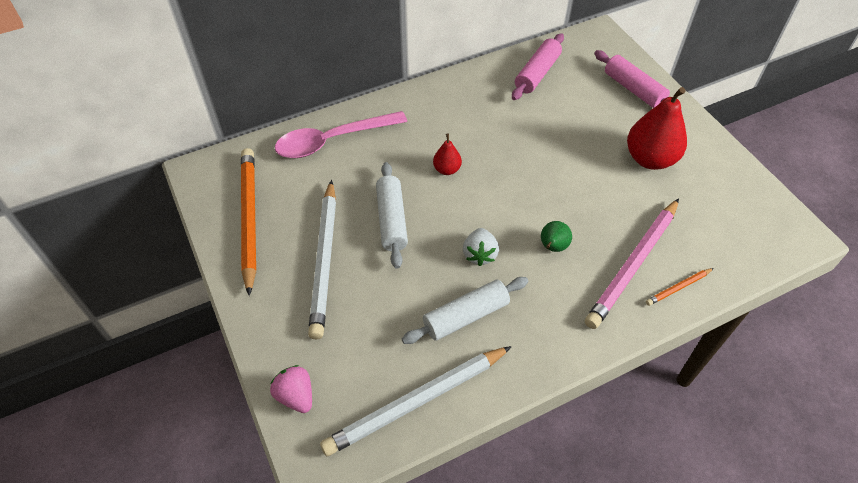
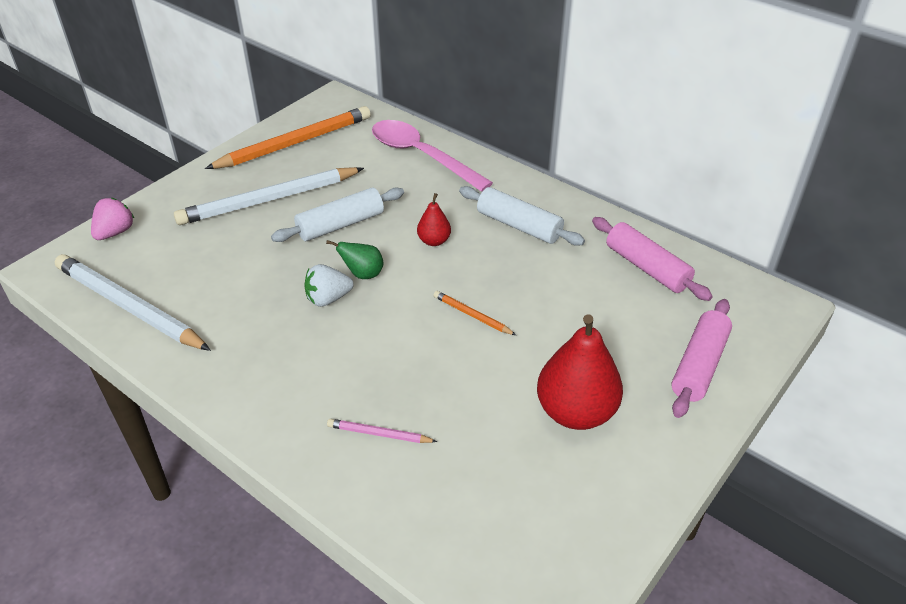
camera: 65 degrees right, 10 degrees down
white rolling pin [402,277,528,344] -> white rolling pin moved to [459,186,585,246]
pink rolling pin [512,33,564,100] -> pink rolling pin turned 45 degrees clockwise [592,217,713,301]
green pear [541,221,572,252] -> green pear moved to [326,240,384,279]
pink pencil [585,198,679,329] -> pink pencil [327,419,437,443], size x0.44
orange pencil [646,268,714,306] -> orange pencil moved to [433,291,516,335]

